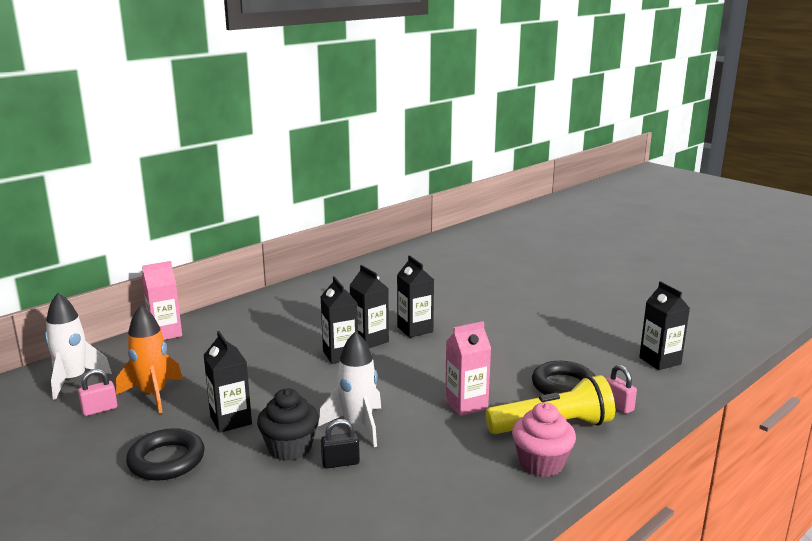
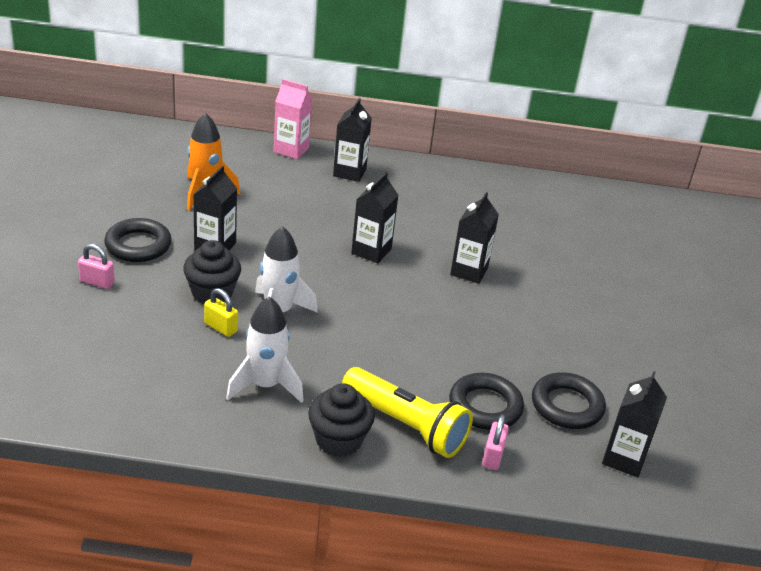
camera: 45 degrees right, 15 degrees up
white rocket [45,293,112,400] -> white rocket moved to [226,296,304,403]
pink padlock [78,369,117,416] -> pink padlock moved to [78,244,115,289]
black padlock [321,419,360,469] -> yellow padlock [204,288,238,337]
black carton [349,265,389,348] -> black carton moved to [333,98,372,182]
pink carton [445,321,491,416] -> none
pink cupcake [512,402,576,477] -> black cupcake [308,383,375,457]
none -> black ring [532,372,606,429]

